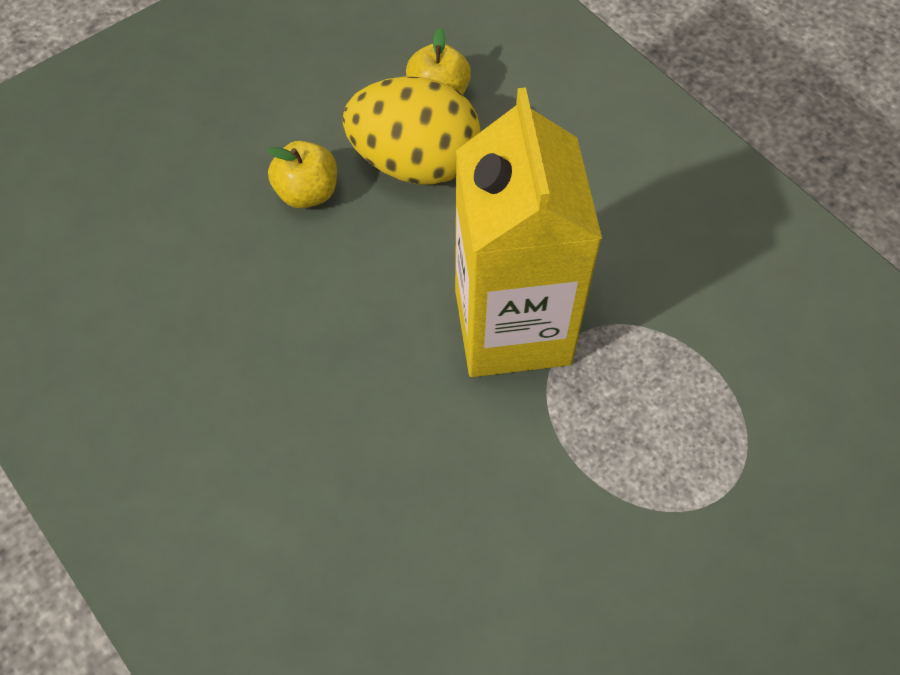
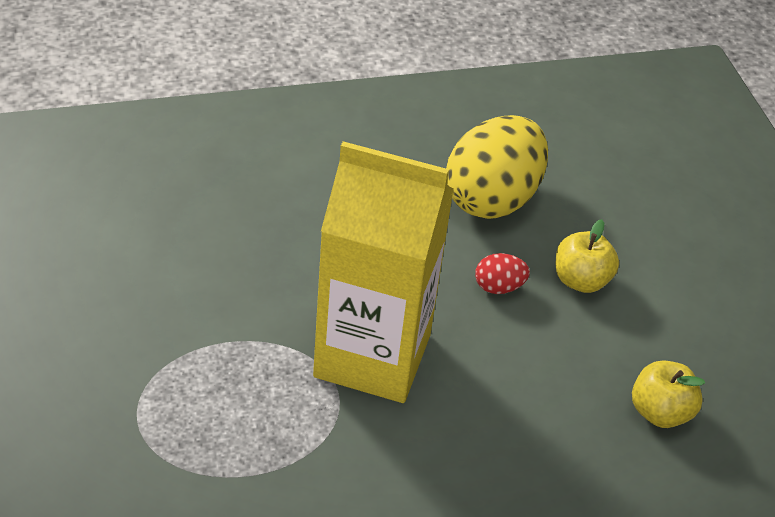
camera: 110 degrees right, 15 degrees down
yellow egg [343,76,481,185] -> yellow egg moved to [446,115,548,219]
none -> red egg [475,253,530,294]

